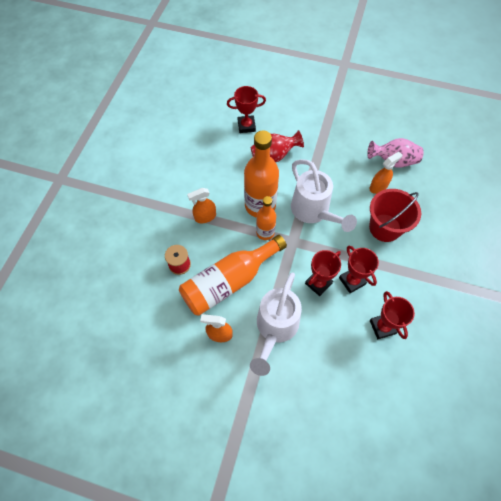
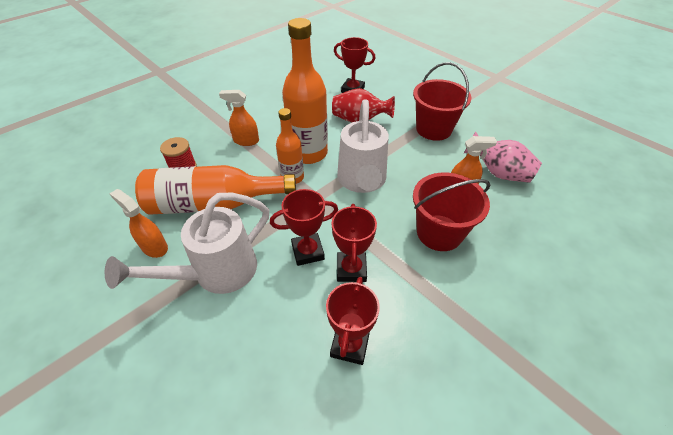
camera: 30 degrees right, 15 degrees down
none -> red bucket [413,62,472,141]

